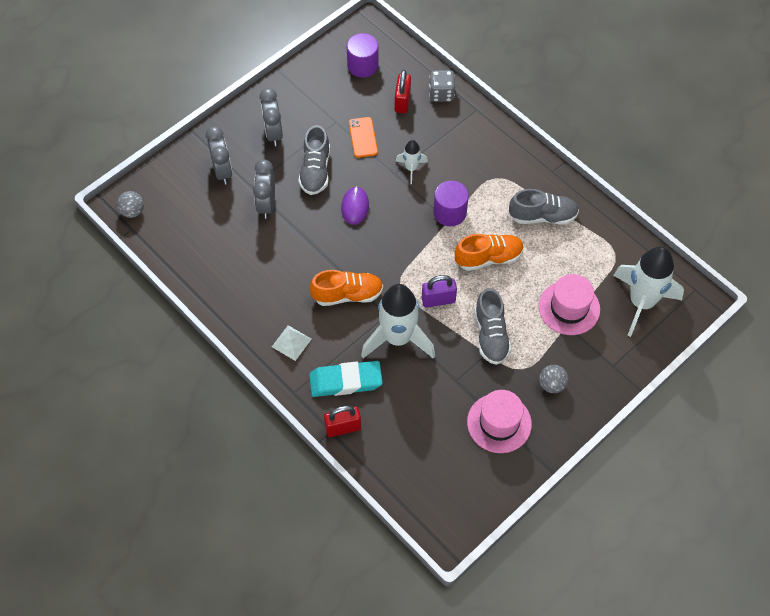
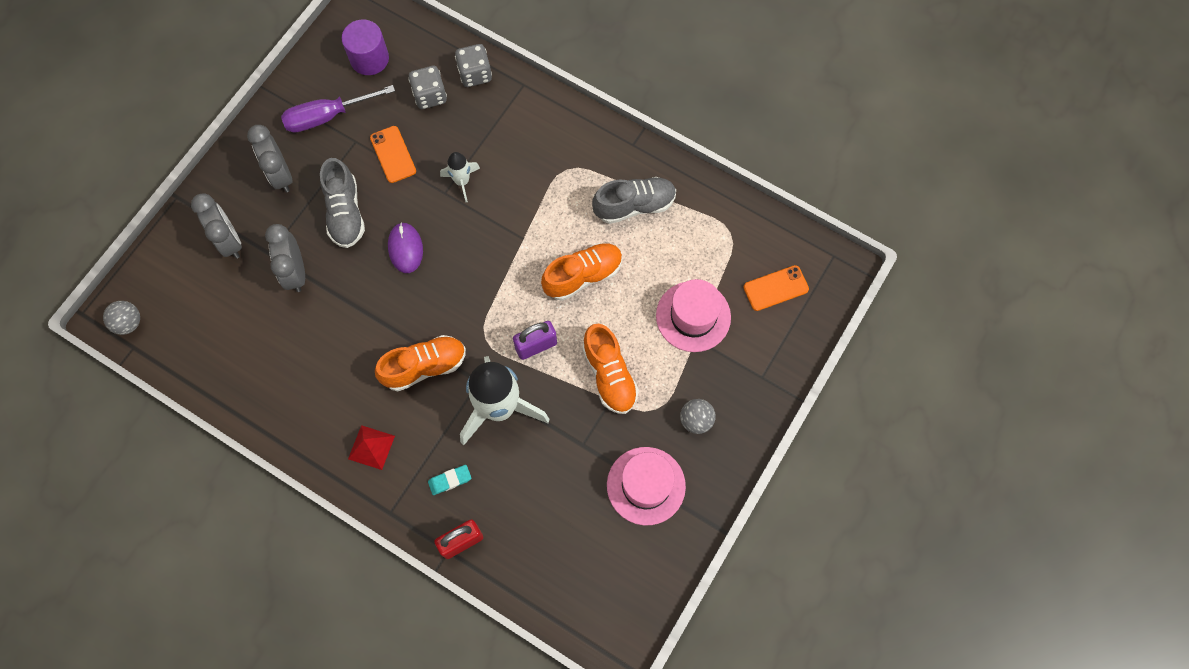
camera: 15 degrees left, 10 degrees up
white pyramid [272,325,312,361] -> red pyramid [348,425,395,470]
turquoise eraser [309,361,383,397] -> turquoise eraser [428,465,471,495], size x0.48
red padlock [395,70,411,113] -> grey dice [408,66,447,109]
purple cylinder [433,181,469,226] -> none
grey shoe [475,288,511,365] -> orange shoe [582,323,639,414]
white rocket [613,246,684,337] -> orange phone [743,265,809,311]
none -> purple screwdriver [281,85,395,133]

